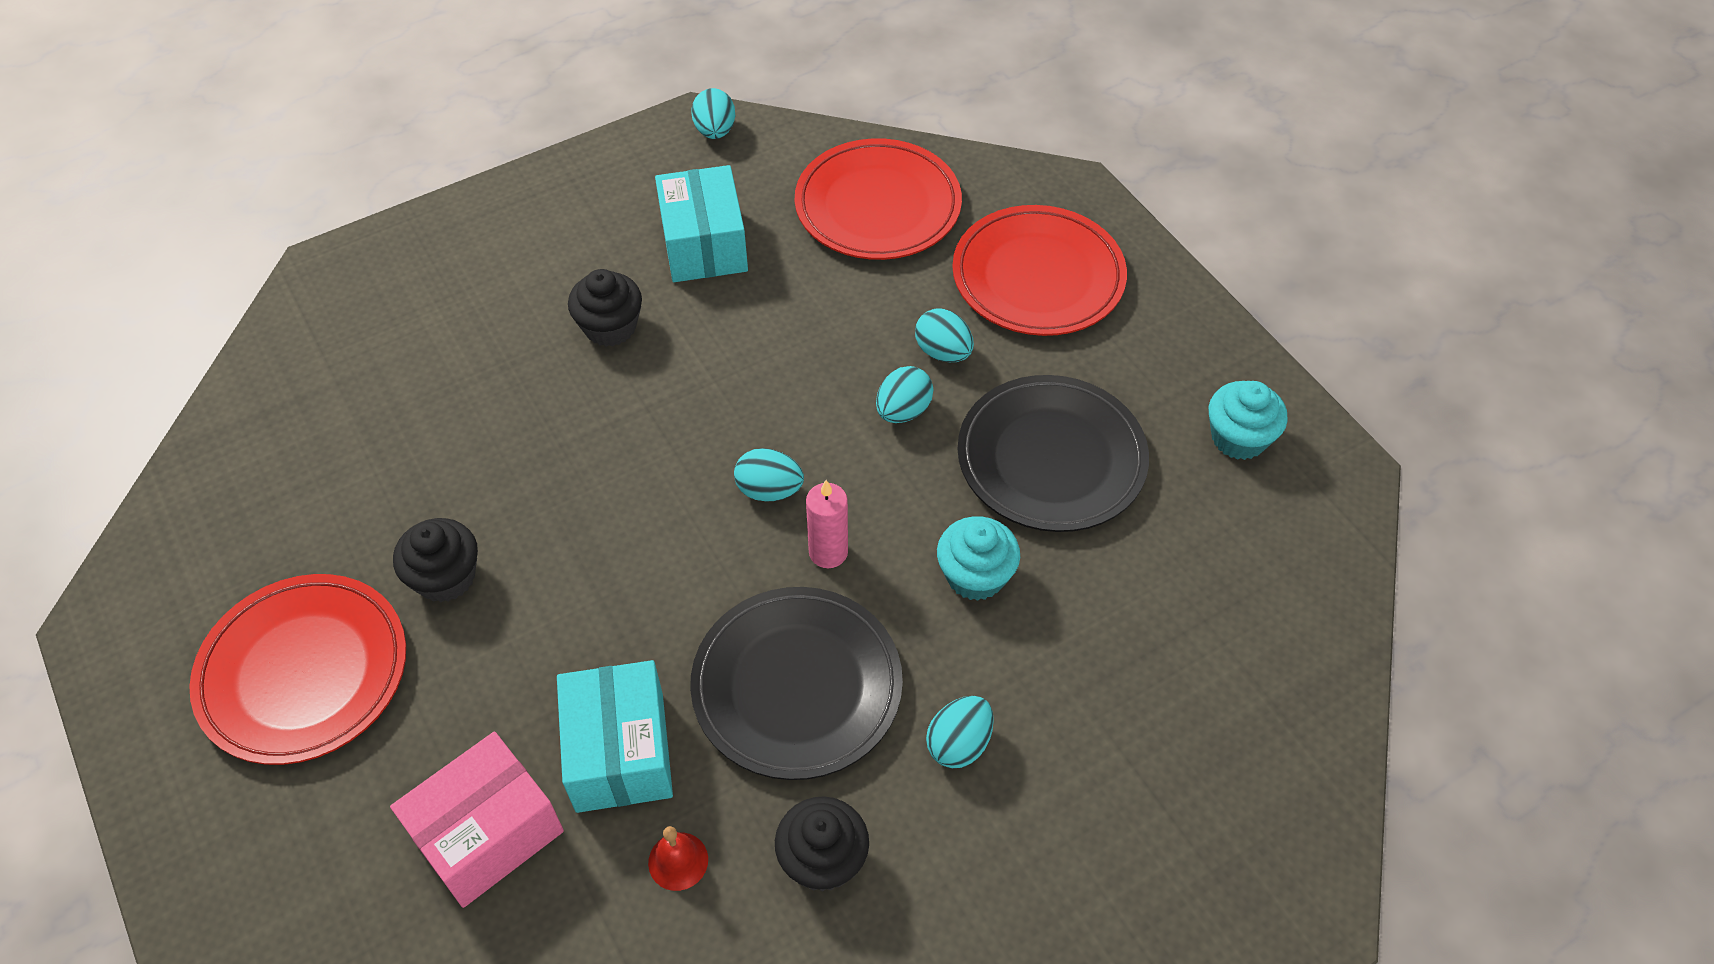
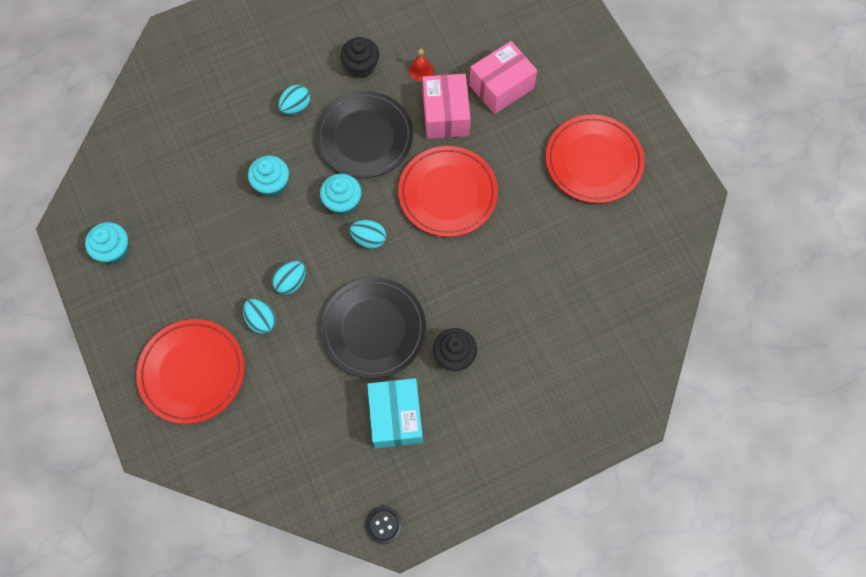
camera: 175 degrees left, 15 degrees up
black cupcake [393,518,478,602] -> none
turquoise box [557,660,673,813] -> pink box [422,74,471,139]
turquoise egg [691,88,735,139] -> black button [365,506,402,544]
red plate [795,138,962,260] -> red plate moved to [398,146,498,237]
pink candle [806,480,848,568] -> turquoise cupcake [320,174,361,215]
black plate [958,375,1149,532] -> black plate moved to [321,277,426,379]

